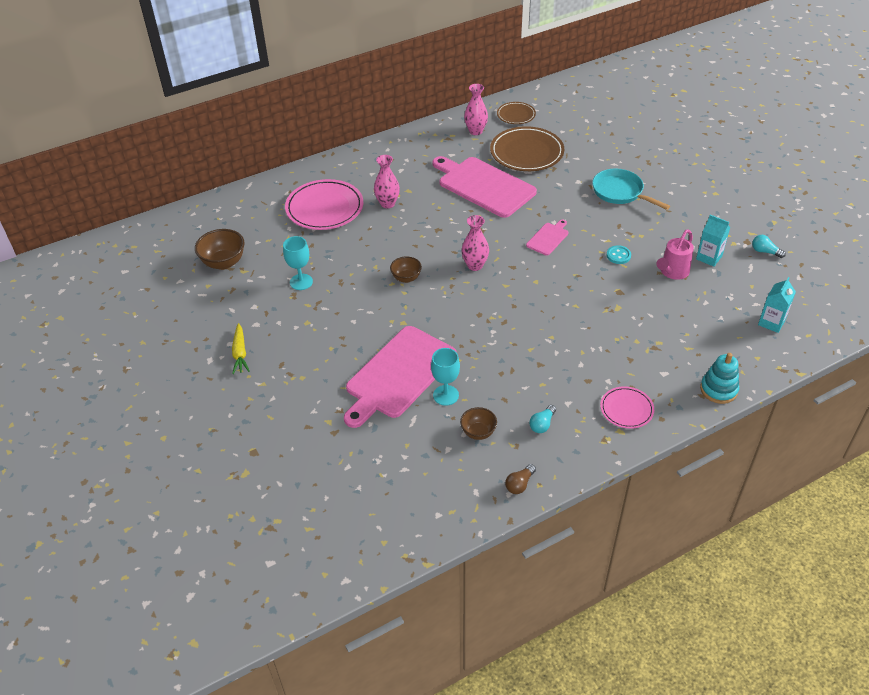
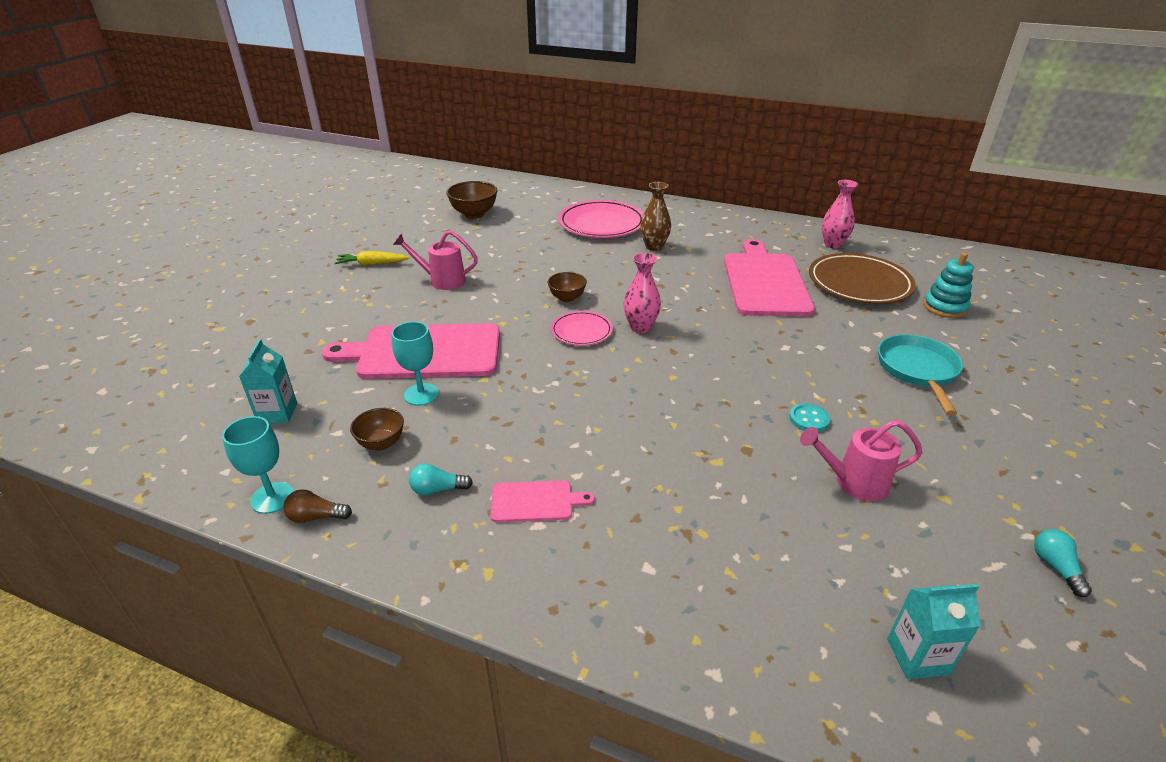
camera: 50 degrees right, 10 degrees down
yellow carrot [232,323,250,374] -> yellow carrot turned 45 degrees clockwise [335,251,410,266]
turquoise goblet [283,236,313,290] -> turquoise goblet moved to [222,416,294,514]
pink vase [374,155,400,208] -> brown vase [640,182,671,251]
brown plate [497,102,536,124] -> none
pink cutting board [526,220,569,255] -> pink cutting board moved to [491,481,595,522]
pink plate [600,386,654,429] -> pink plate moved to [551,311,613,346]
turquoise carton [696,215,730,267] -> turquoise carton moved to [239,339,297,423]
turquoise stacking toy [700,353,739,404] -> turquoise stacking toy moved to [923,253,974,318]
none -> pink watering can [393,230,478,290]

